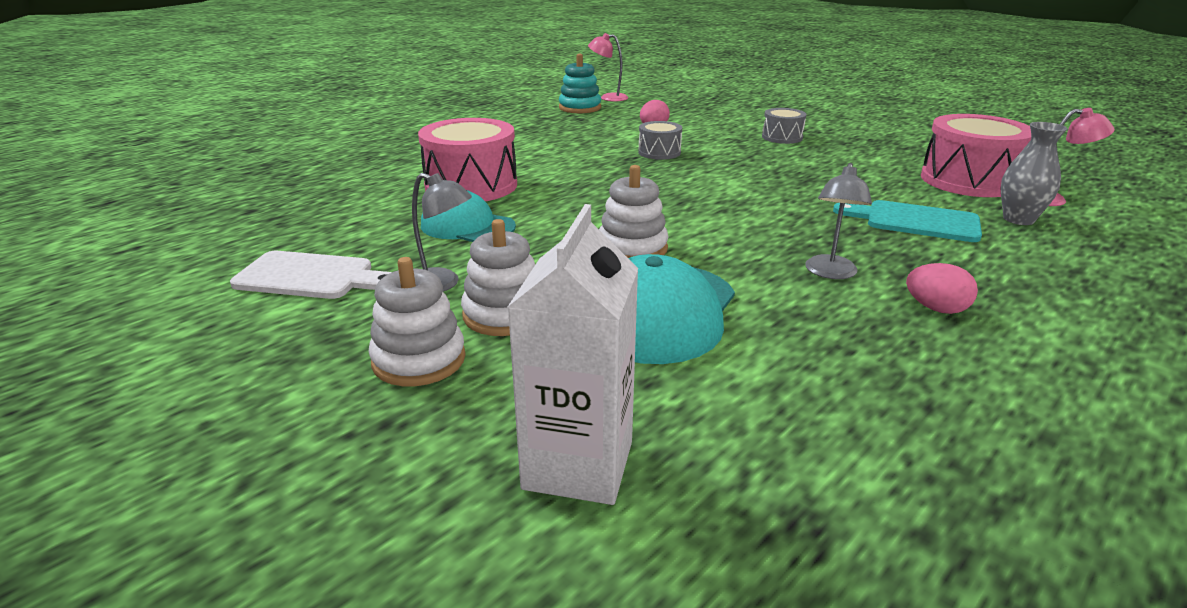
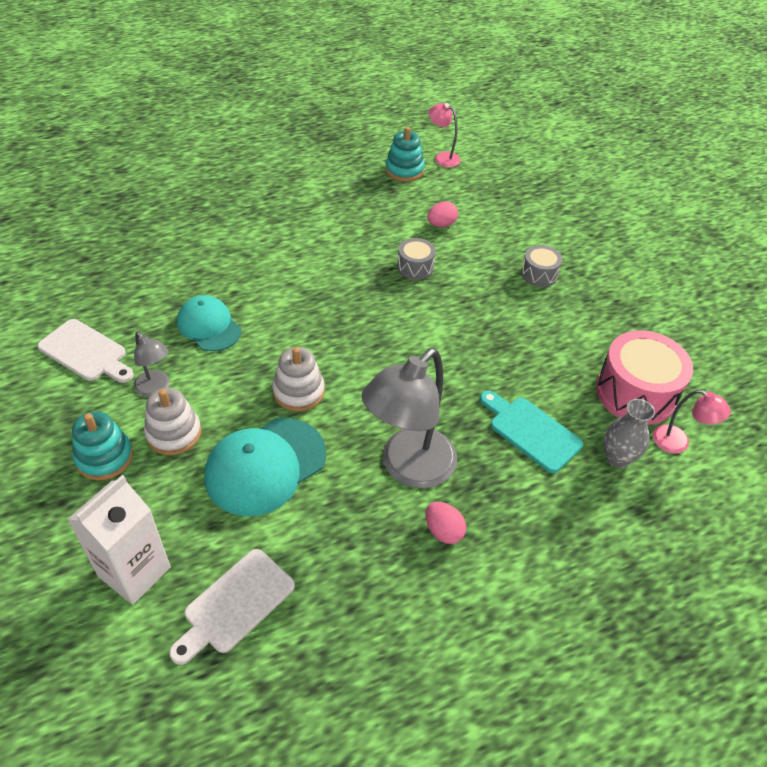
camera: 20 degrees right, 20 degrees up
white stacking toy [368,257,466,386] -> turquoise stacking toy [72,411,133,480]
pink drum [418,118,517,201] -> none
grey lamp [805,163,872,279] -> grey lamp [361,349,457,489], size x2.01
none -> white cutting board [169,549,295,665]

